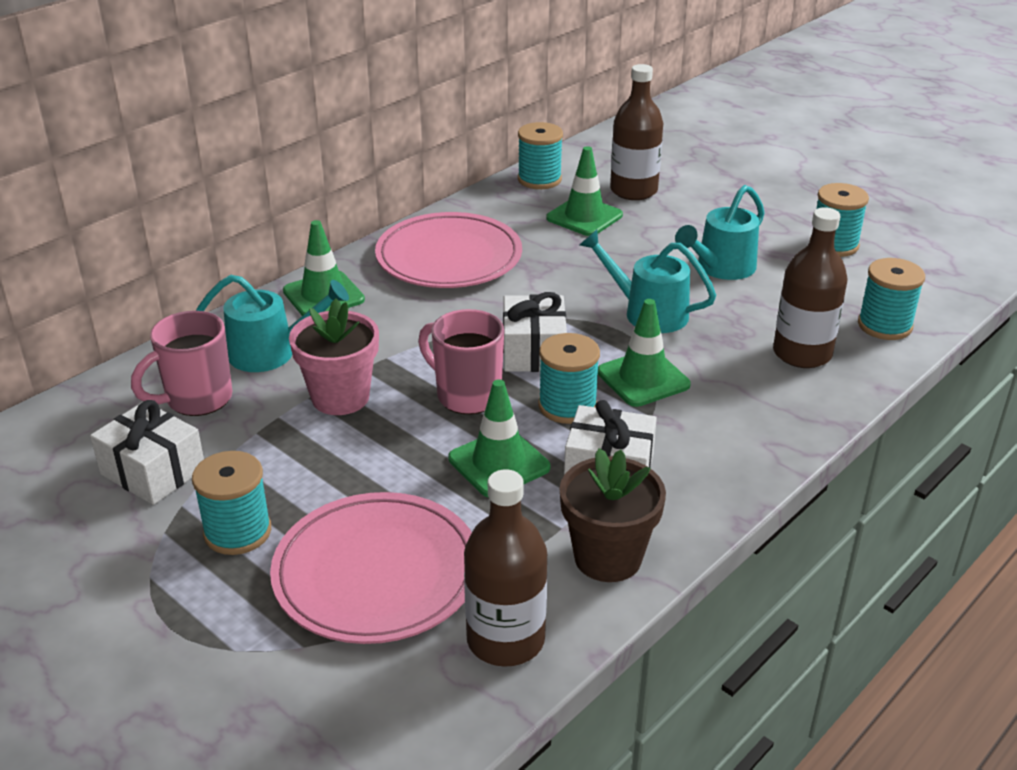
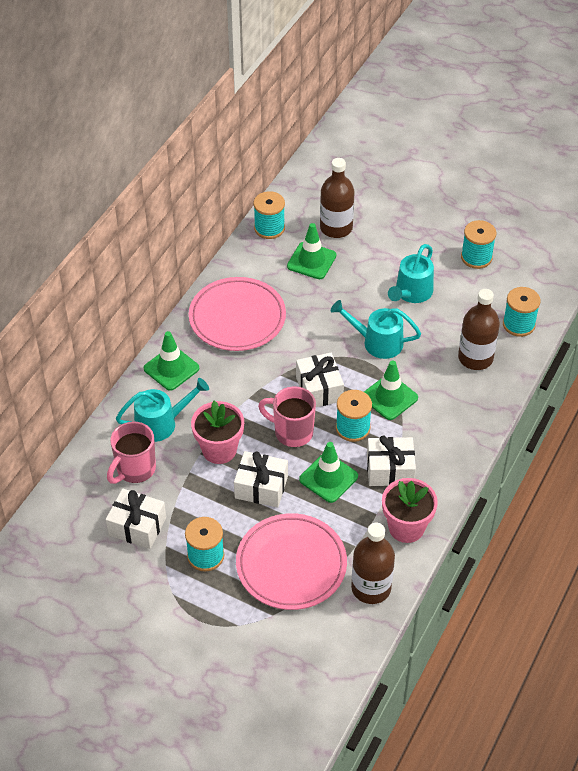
camera: 15 degrees left, 15 degrees up
brown flower pot [559,448,666,582] -> pink flower pot [382,478,438,543]
none -> white gift [234,451,288,508]

